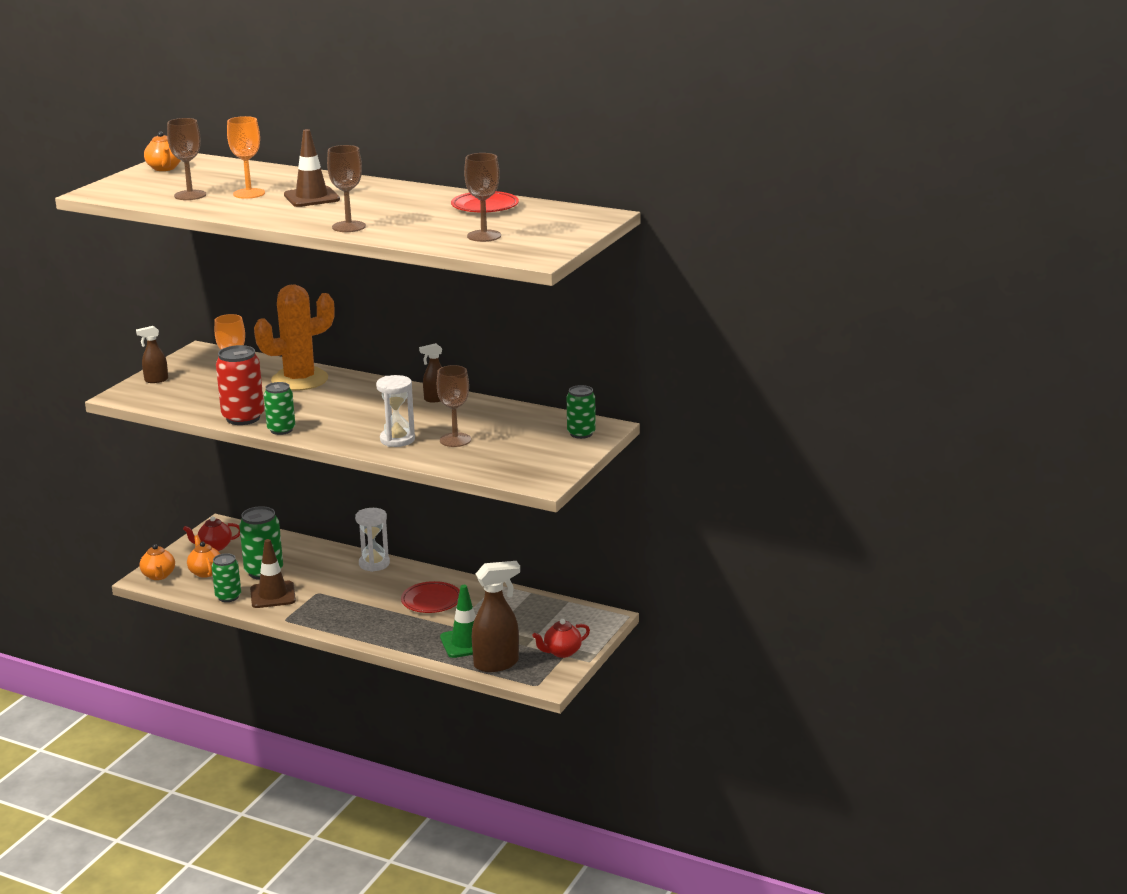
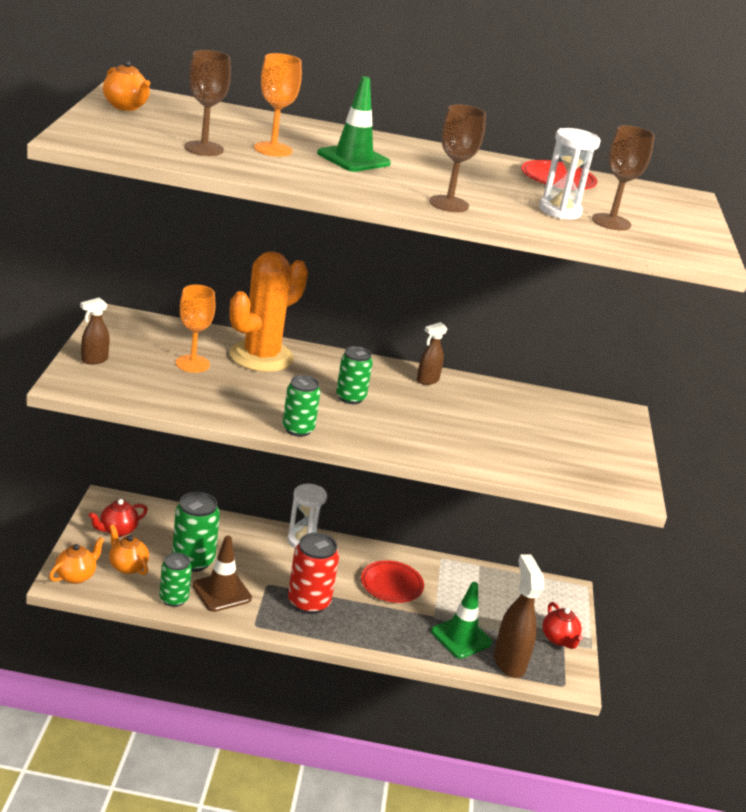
camera: 25 degrees left, 5 degrees up
orange teapot [140,544,175,580] -> orange teapot turned 105 degrees counterclockwise [49,537,105,584]
red can [216,345,264,425] -> red can moved to [288,533,339,614]
brown traffic cone [284,129,340,207] -> green traffic cone [317,76,391,172]
white hourglass [376,375,415,447] -> white hourglass moved to [539,128,601,219]
brown goblet [437,365,471,447] -> none
brown spray bottle [472,561,520,672] -> brown spray bottle turned 60 degrees counterclockwise [494,554,544,678]
red teapot [532,619,590,658] -> red teapot turned 60 degrees counterclockwise [542,602,583,649]
green can [567,385,596,439] -> green can moved to [336,346,373,404]

